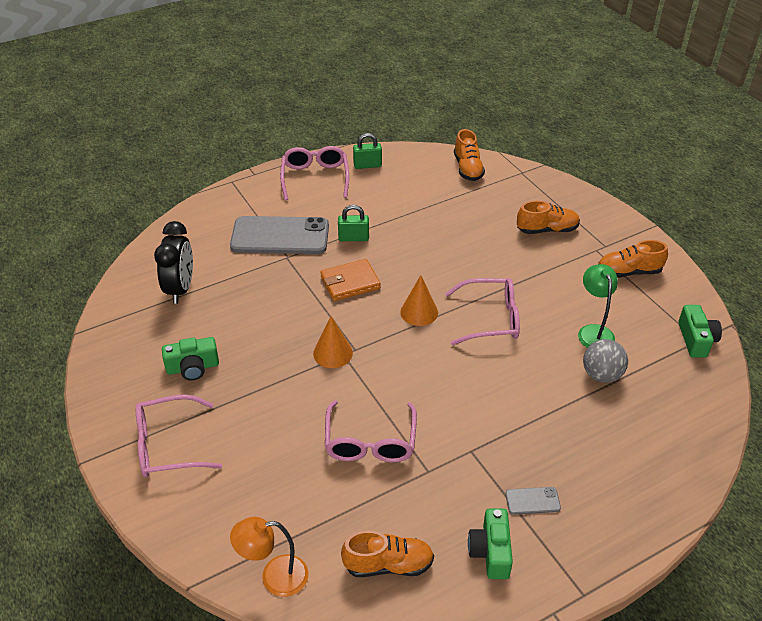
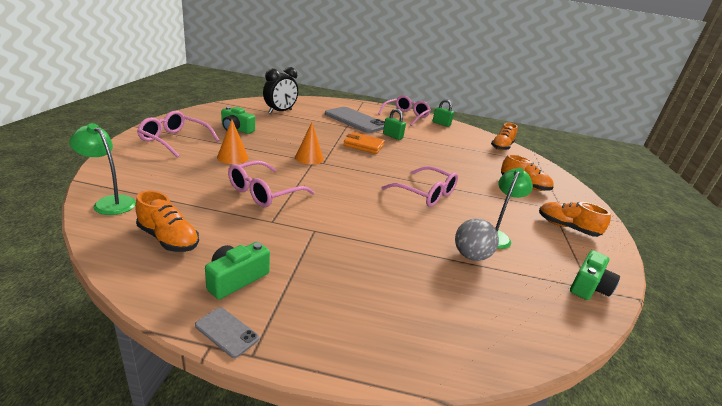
camera: 35 degrees right, 15 degrees down
orange lamp [230,517,309,597] -> green lamp [69,123,136,215]
orange cone [400,275,438,326] -> orange cone moved to [217,119,248,164]
grey phone [505,487,561,515] -> grey phone moved to [195,307,259,358]

